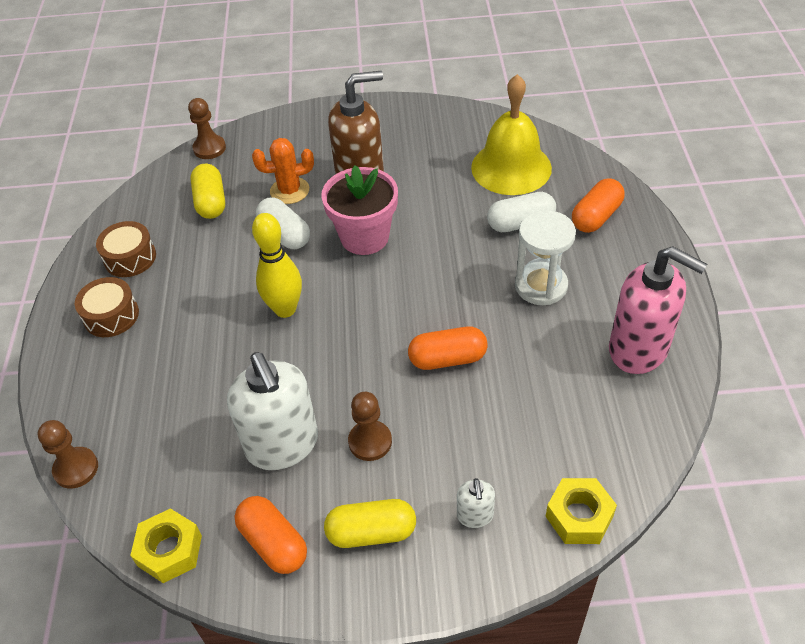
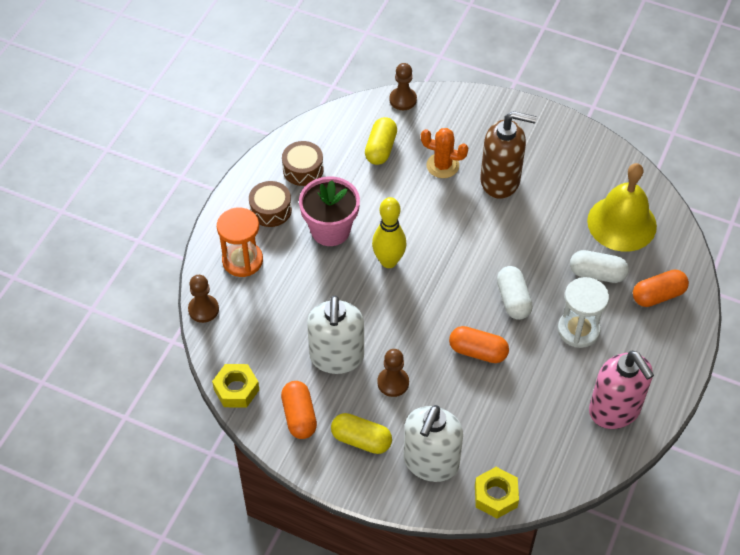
camera: 25 degrees right, 5 degrees up
white capsule [256,197,310,249] -> white capsule moved to [497,266,533,320]
pink flower pot [321,166,398,255] -> pink flower pot moved to [299,177,360,246]
white soap dispenser [457,478,495,528] -> white soap dispenser [403,405,463,482], size x2.20
none -> orange hourglass [217,208,263,277]

